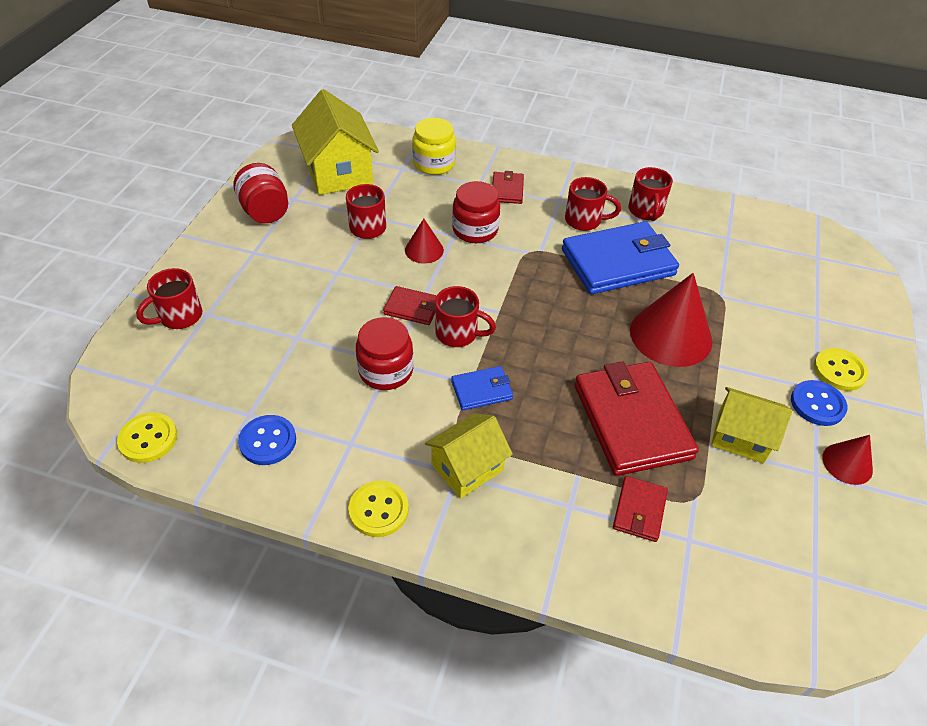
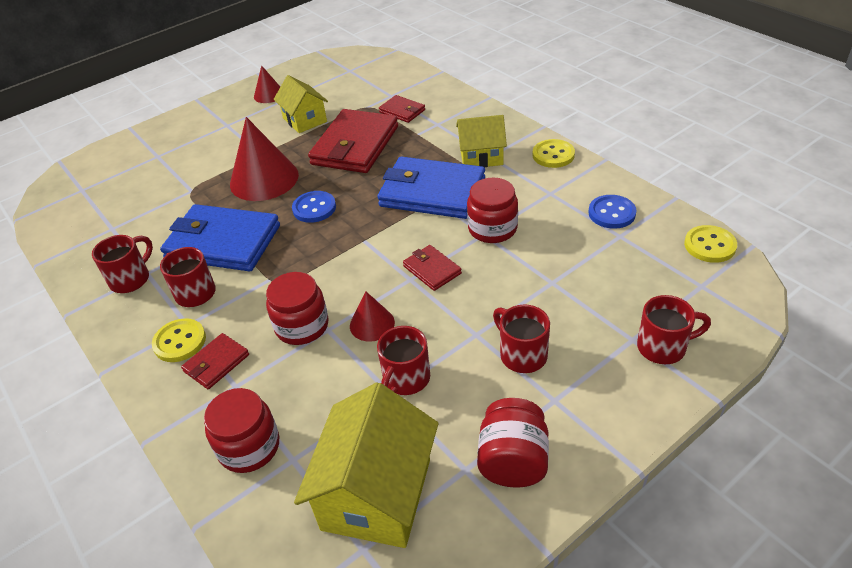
camera: 140 degrees left, 5 degrees down
yellow jar [412,118,456,175] -> red jar [204,388,279,473]
red mug [435,286,496,347] -> red mug moved to [493,304,550,373]
blue wallet [451,366,513,410] -> blue wallet [377,157,485,219], size x2.10
red wallet [613,476,668,542] -> red wallet turned 75 degrees clockwise [379,95,425,123]
blue button [791,380,847,426] -> blue button moved to [292,191,336,223]
yellow button [813,348,869,391] -> yellow button moved to [152,318,206,362]

